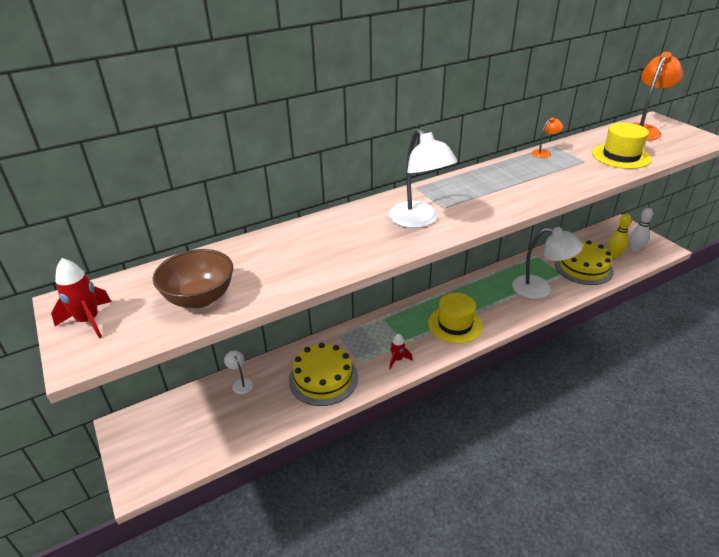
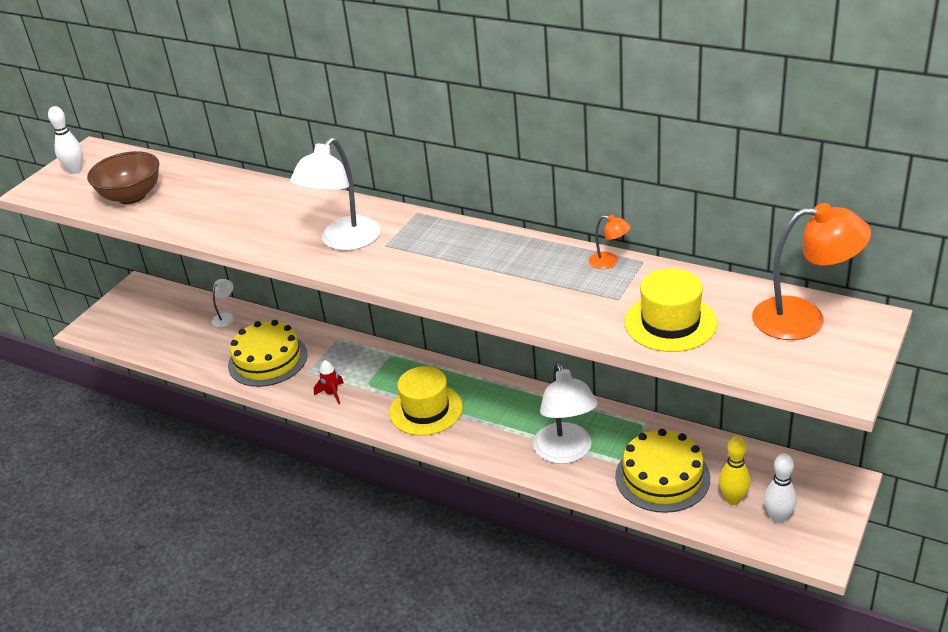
camera: 60 degrees right, 0 degrees up
red rocket [51,258,112,339] -> white bowling pin [48,106,83,174]

